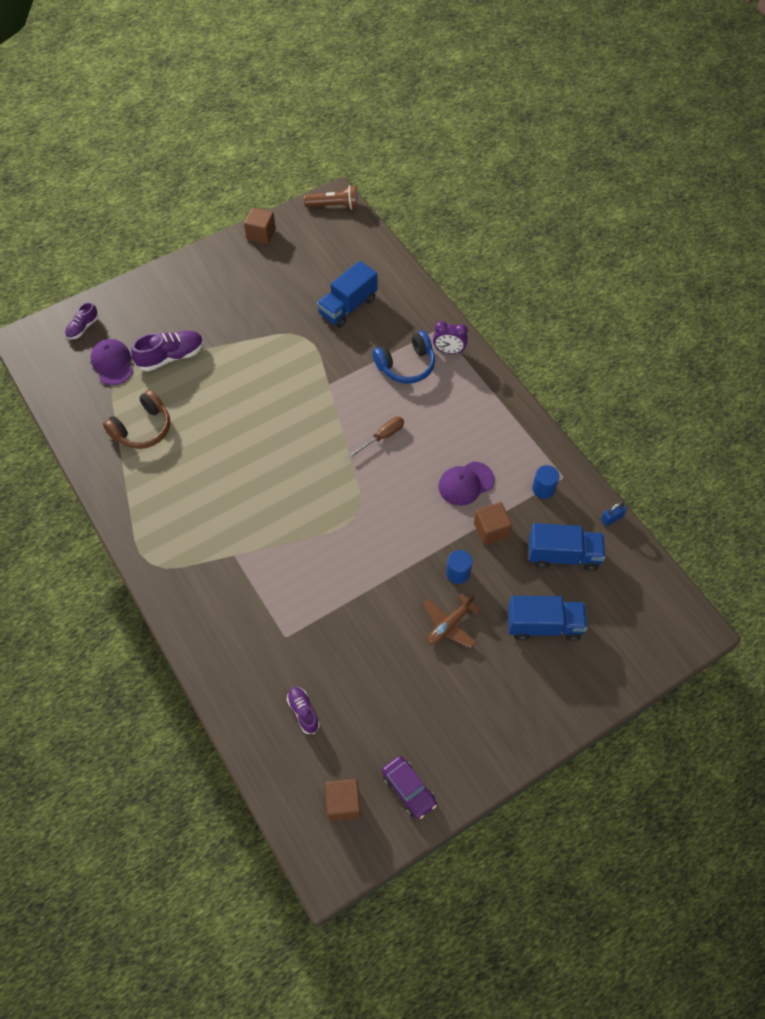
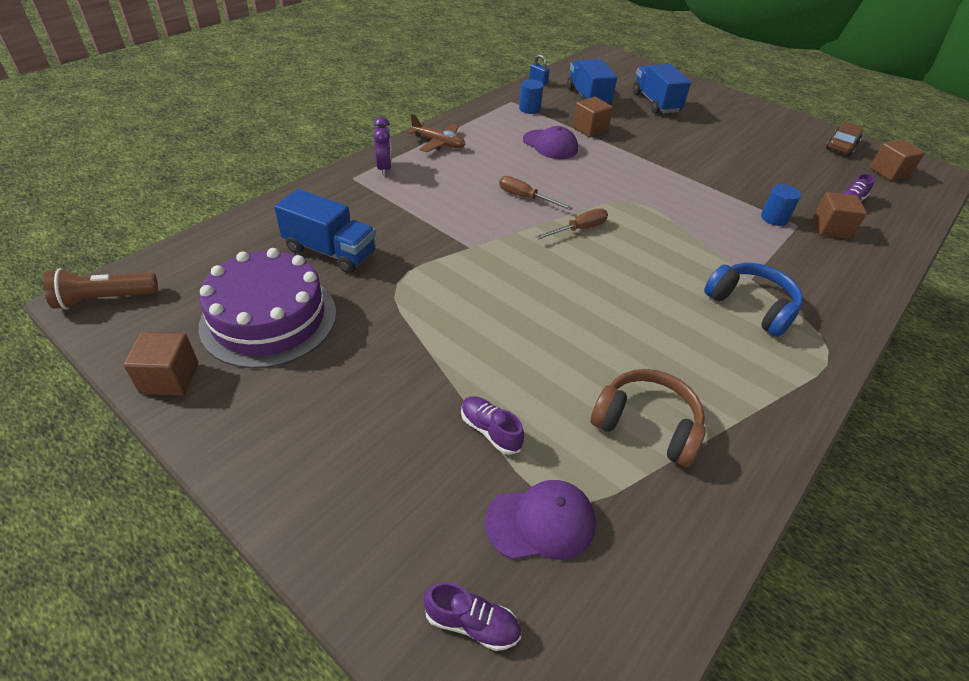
camera: 110 degrees left, 15 degrees down
purple cap [90,339,133,385] -> purple cap turned 150 degrees counterclockwise [485,480,596,560]
purple shoe [131,331,204,371] -> purple shoe [461,396,524,455], size x0.60
brown flashlight [304,185,358,209] -> brown flashlight turned 90 degrees counterclockwise [43,268,158,309]
blue headphones [372,331,435,384] -> blue headphones moved to [704,263,803,337]
purple car [382,756,437,819] -> brown car [826,121,863,156]
brown plane [423,593,481,648] -> brown plane moved to [407,114,465,152]
blue cylinder [446,550,472,584] -> blue cylinder moved to [761,184,801,226]
none -> purple cake [199,248,336,368]
none -> brown screwdriver [535,208,608,240]
none -> brown cube [812,192,867,239]

